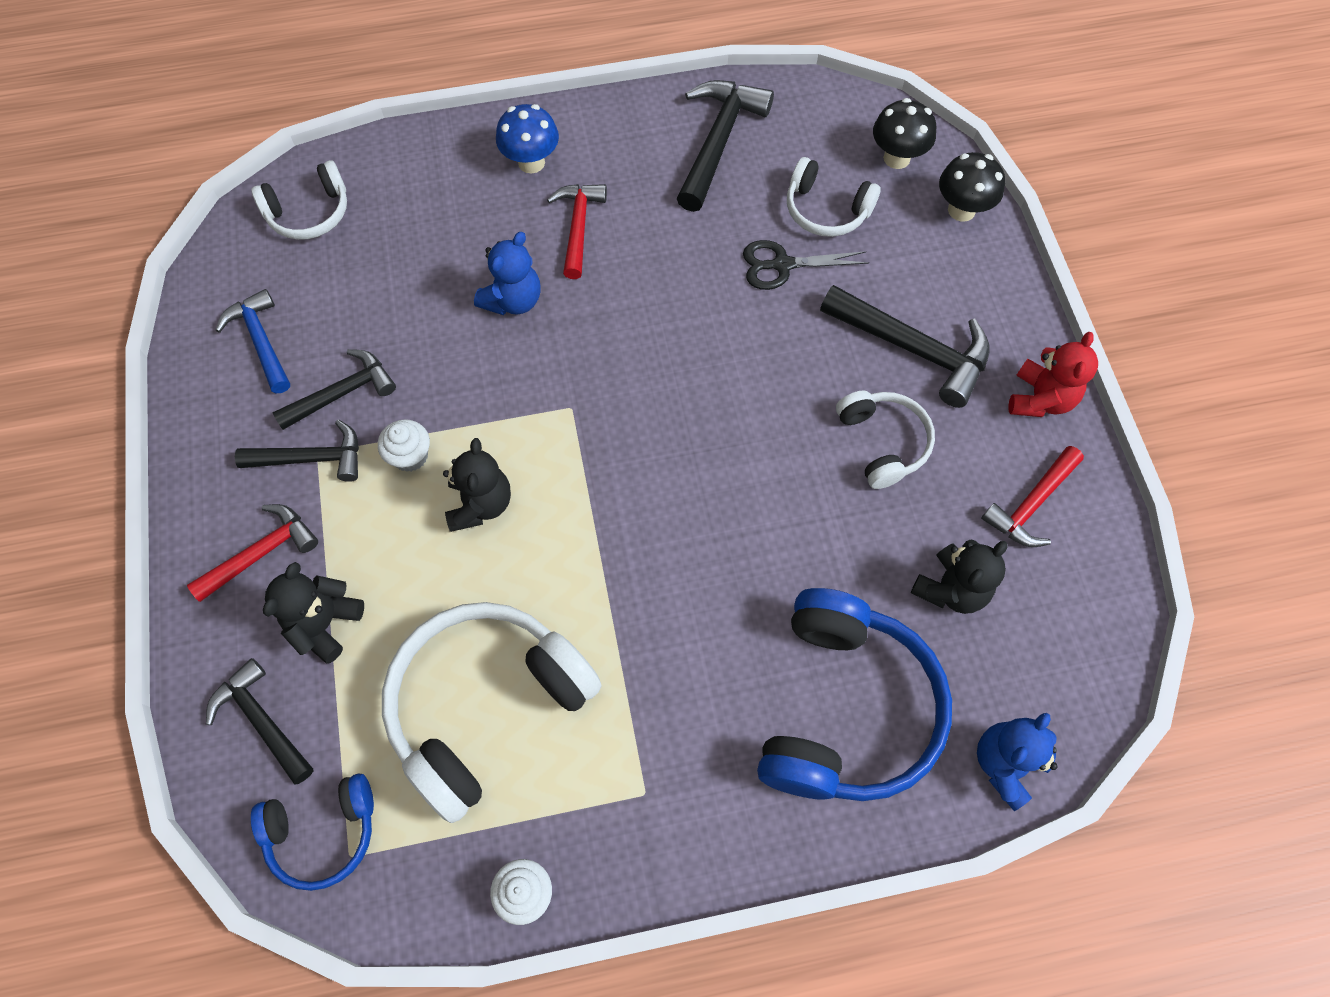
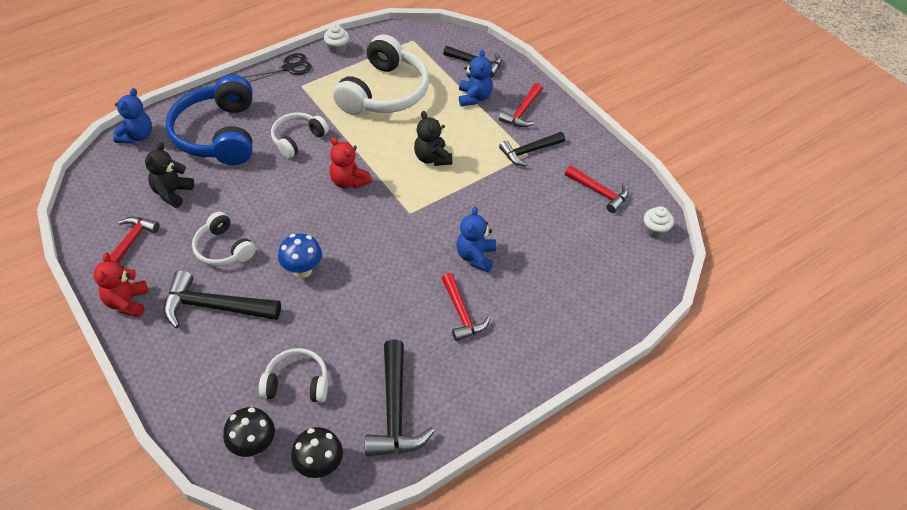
camera: 155 degrees right, 15 degrees down
blue hammer [215,289,290,393] -> red hammer [565,166,629,213]
white headphones [251,160,347,240] -> white headphones moved to [271,112,329,158]
blue headphones [251,774,374,891] -> none
black teddy bear [263,562,364,663] -> blue teddy bear [459,49,493,106]
black hammer [272,349,396,430] -> none
white cupcake [378,419,430,472] -> white cupcake moved to [644,206,674,239]
blue mushroom [496,104,559,174] -> blue mushroom moved to [278,233,322,278]
black scissors [743,240,869,290] -> black scissors moved to [243,53,312,82]
black mushroom [939,152,1005,222] -> black mushroom moved to [291,427,343,478]
none -> red teddy bear [329,137,372,189]

